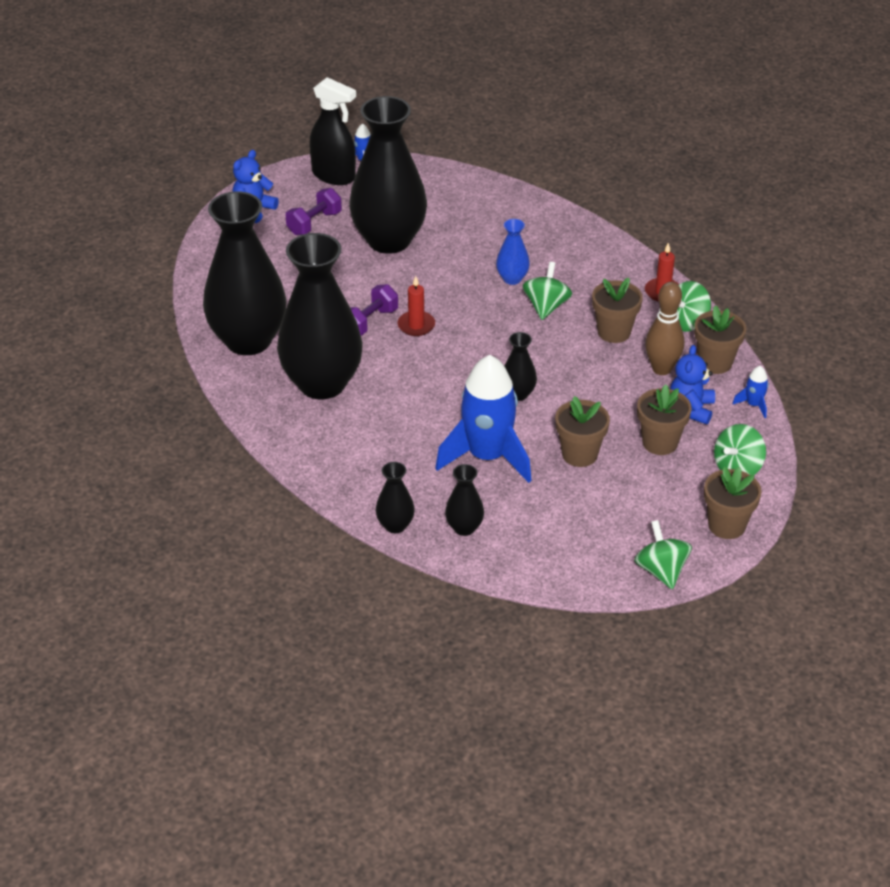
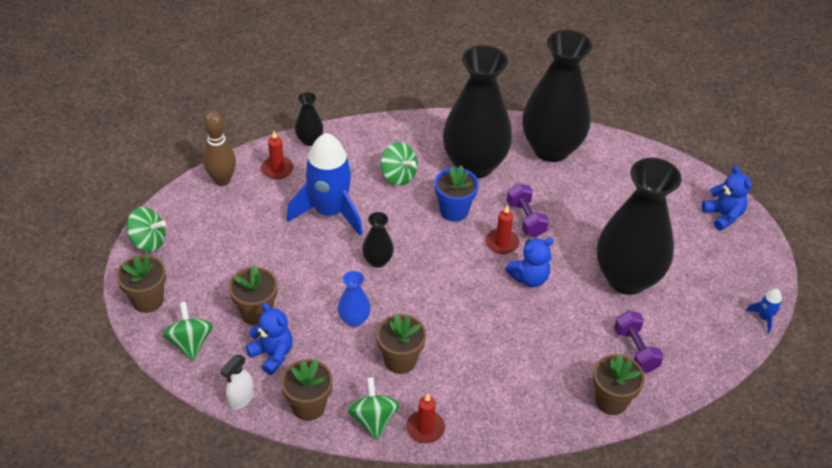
camera: 120 degrees right, 5 degrees up
purple dumbbell [286,188,342,235] -> purple dumbbell moved to [614,311,664,373]
black spray bottle [309,77,356,185] -> none
black vase [445,464,484,536] -> red candle [261,131,294,179]
blue vase [496,219,530,285] -> blue vase moved to [338,271,371,327]
green spinning top [523,262,572,320] -> green spinning top moved to [381,142,418,186]
brown flower pot [555,396,610,467] -> brown flower pot moved to [593,354,645,415]
brown bowling pin [645,282,684,375] -> brown bowling pin moved to [203,111,236,186]
blue rocket [732,366,769,418] -> white spray bottle [220,355,254,410]
none -> blue flower pot [435,165,479,222]
none -> blue teddy bear [505,238,554,287]

